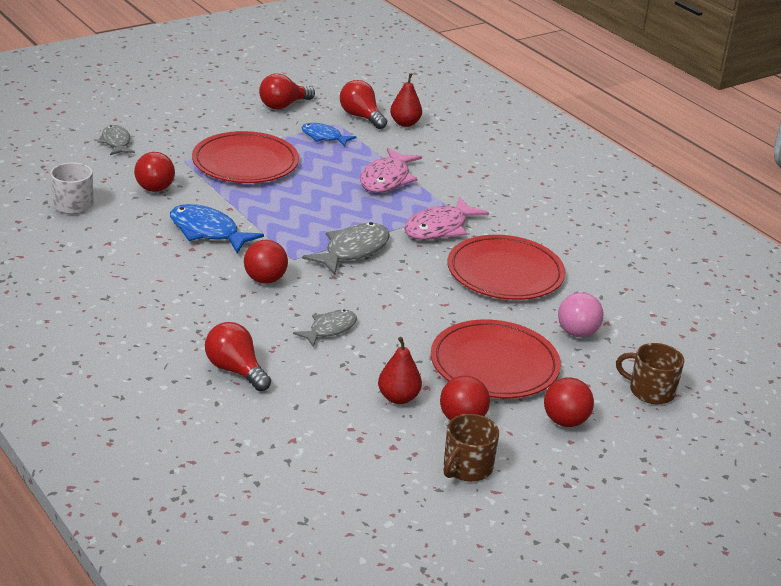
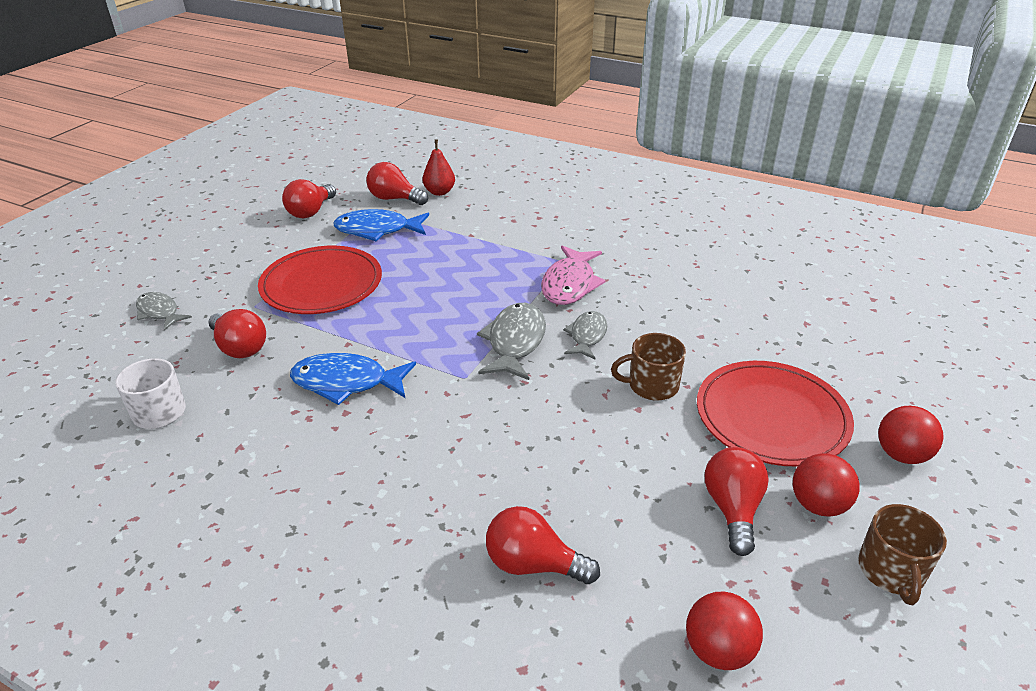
camera: 25 degrees left, 5 degrees up
red ball [244,240,288,284] -> red ball moved to [686,591,763,670]
grey fish [293,310,357,347] -> grey fish moved to [563,311,607,359]
blue fish [301,123,357,147] -> blue fish [333,209,429,241], size x1.57
pink fish [360,148,422,193] -> none
red pear [378,337,422,404] -> red light bulb [705,447,769,556]
red plate [447,235,565,300] -> none
pink light bulb [558,291,604,337] -> none
brown mug [616,343,684,404] -> brown mug moved to [611,333,686,400]

